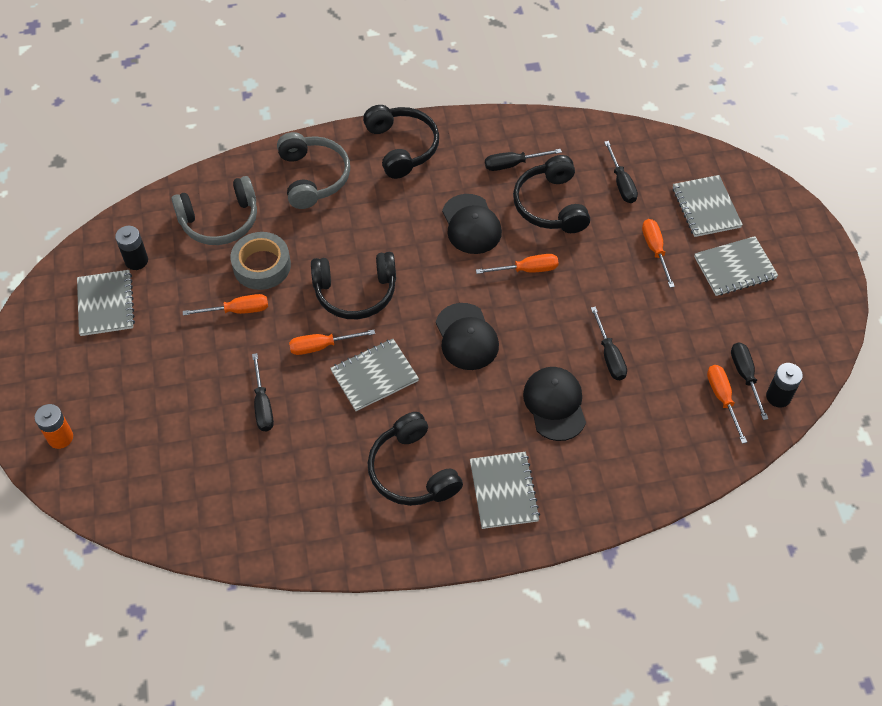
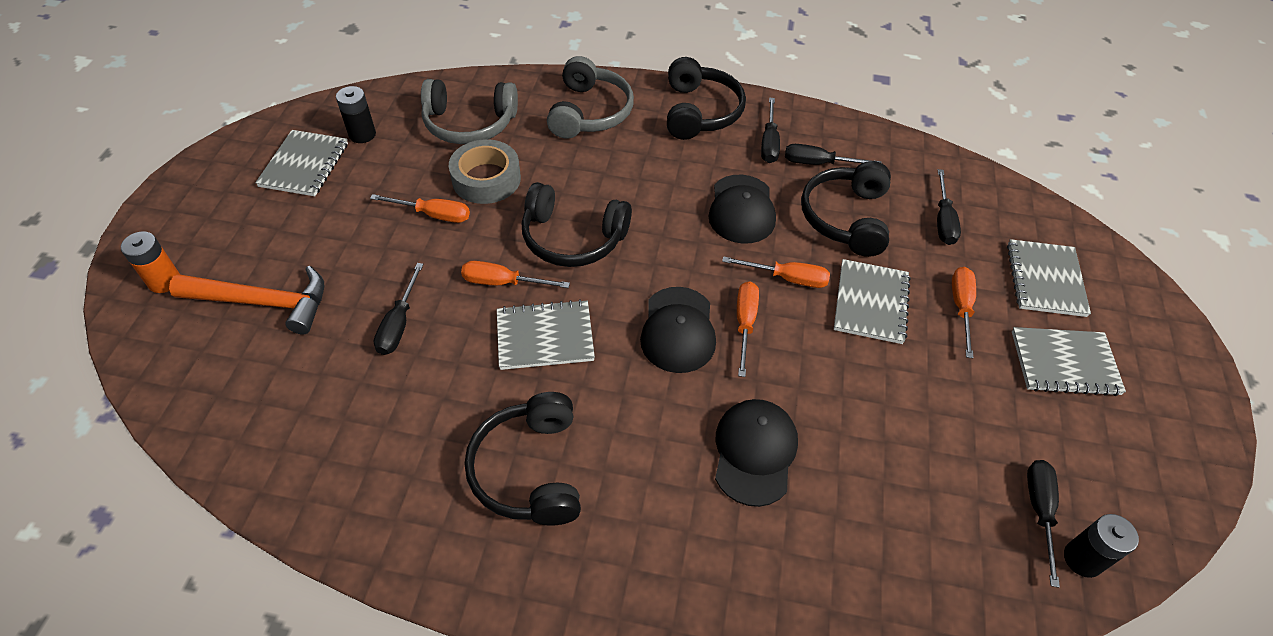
camera: 20 degrees right, 5 degrees down
grey notebook [470,452,540,529] -> grey notebook moved to [834,259,911,344]
black screwdriver [591,307,627,380] -> black screwdriver moved to [761,98,780,163]
orange screwdriver [707,365,747,444] -> orange screwdriver moved to [737,281,759,377]
none -> orange hammer [169,266,324,335]

